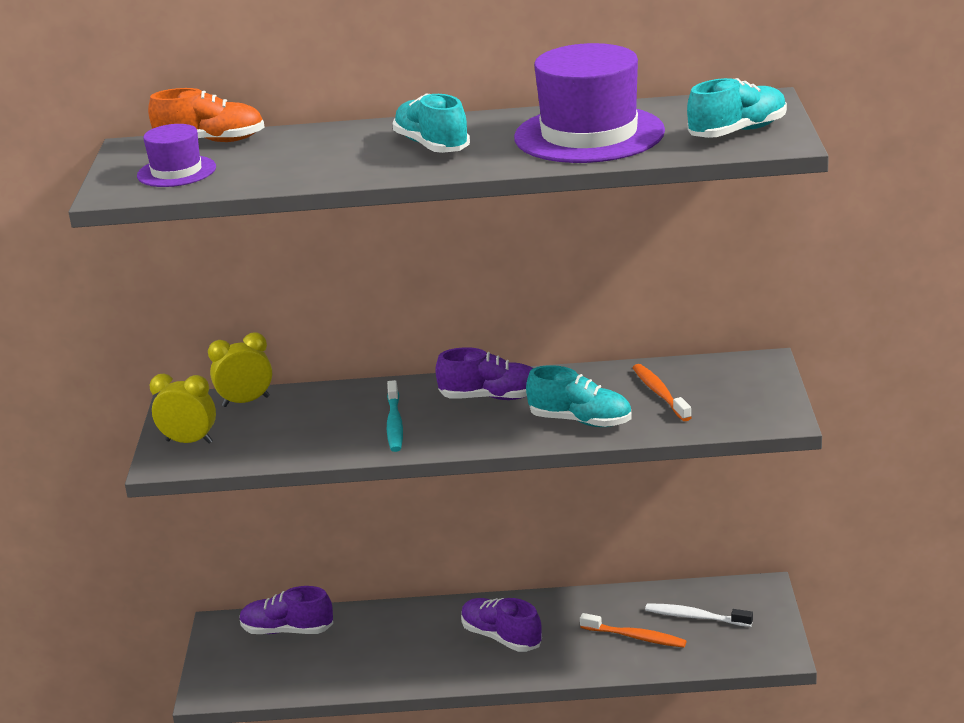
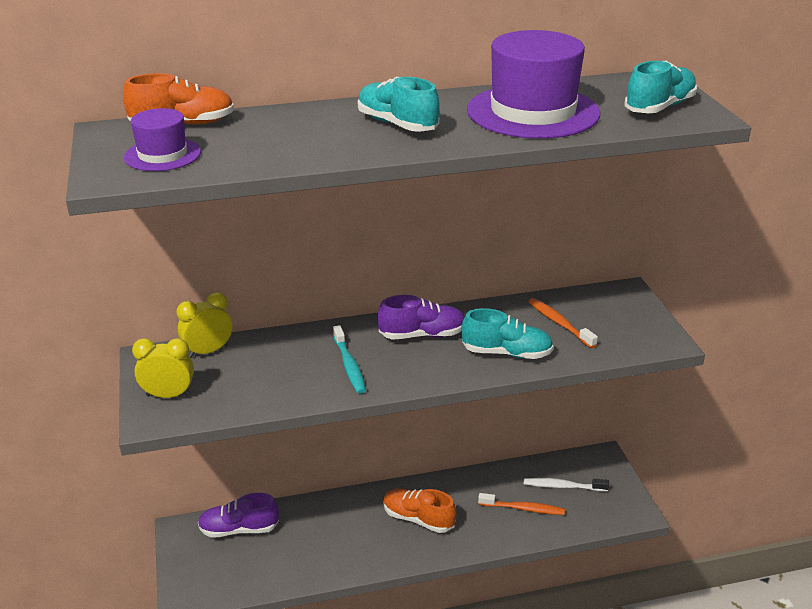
camera: 15 degrees left, 5 degrees up
purple shoe [461,598,542,652] -> orange shoe [383,488,457,533]

